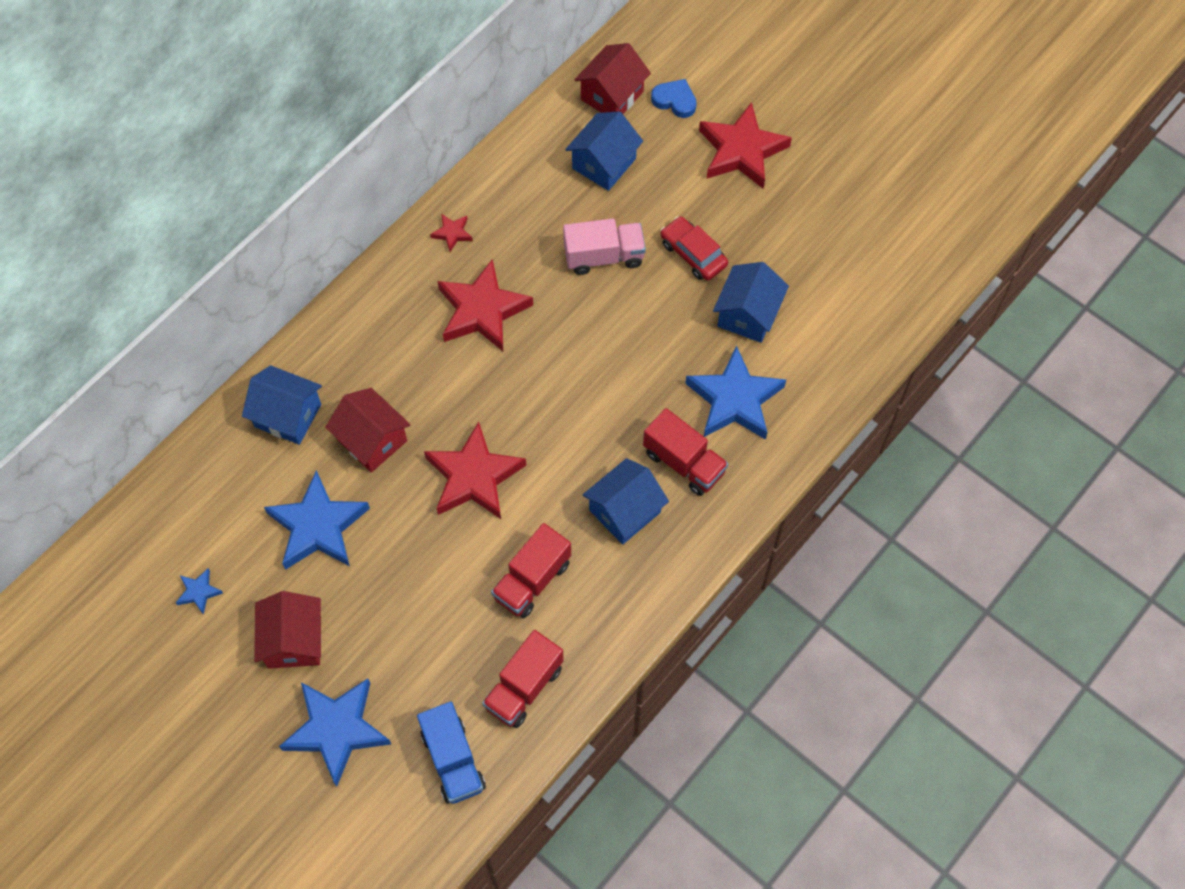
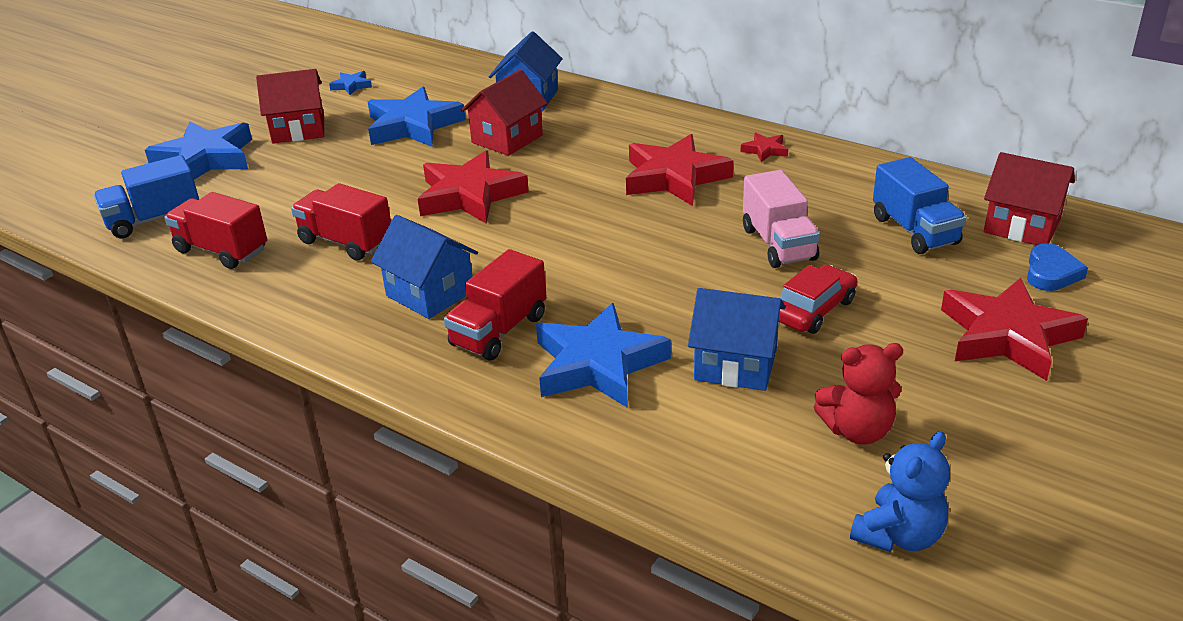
camera: 85 degrees right, 30 degrees down
blue house [565,111,643,191] -> blue truck [873,157,967,254]
none -> red teddy bear [814,343,903,445]
none -> blue teddy bear [850,431,950,552]

